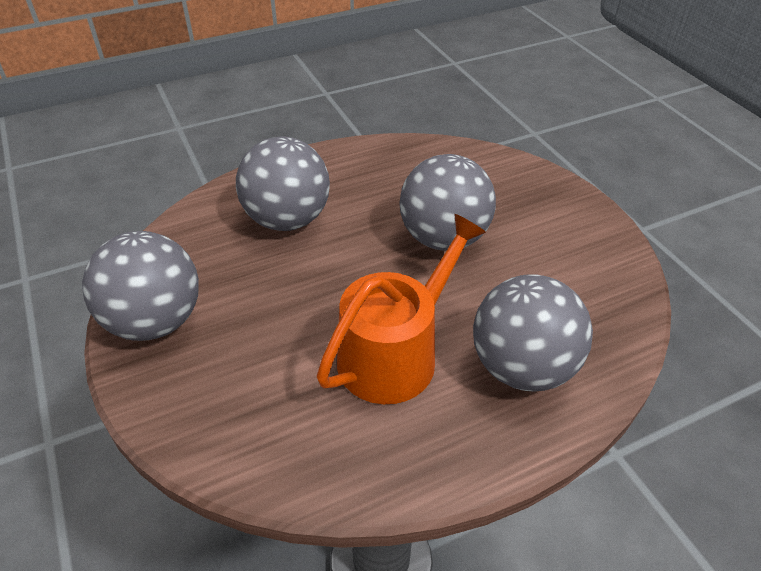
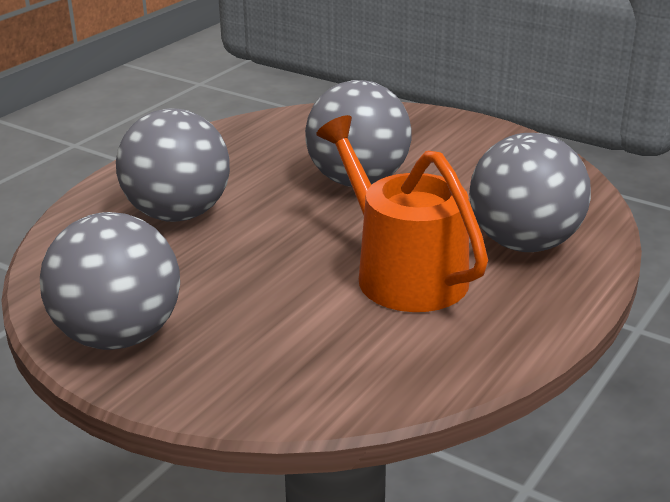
camera: 30 degrees left, 15 degrees down
orange watering can [317,214,486,404] -> orange watering can turned 45 degrees counterclockwise [316,115,488,312]

